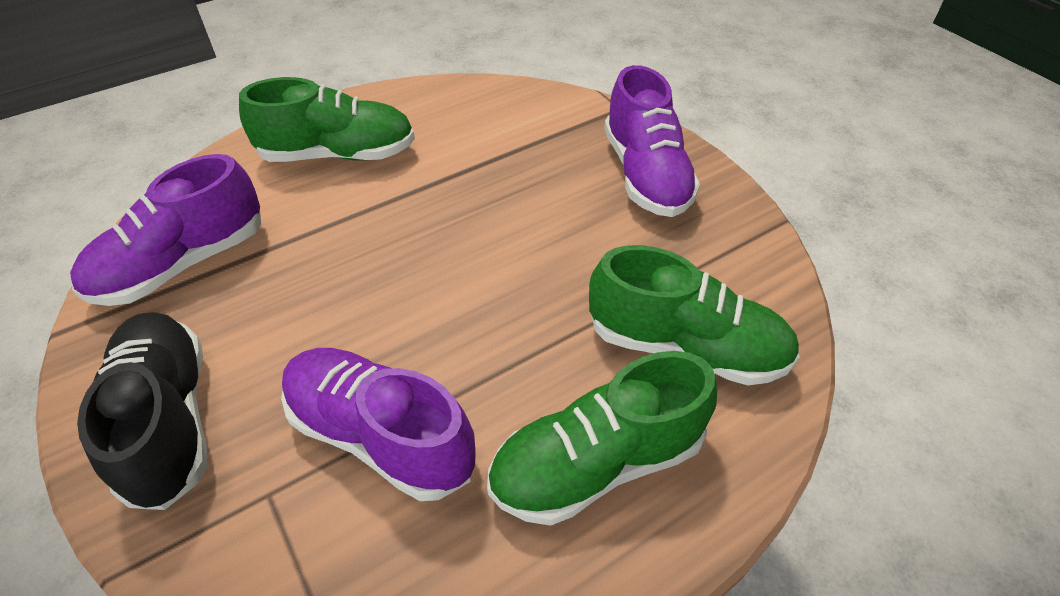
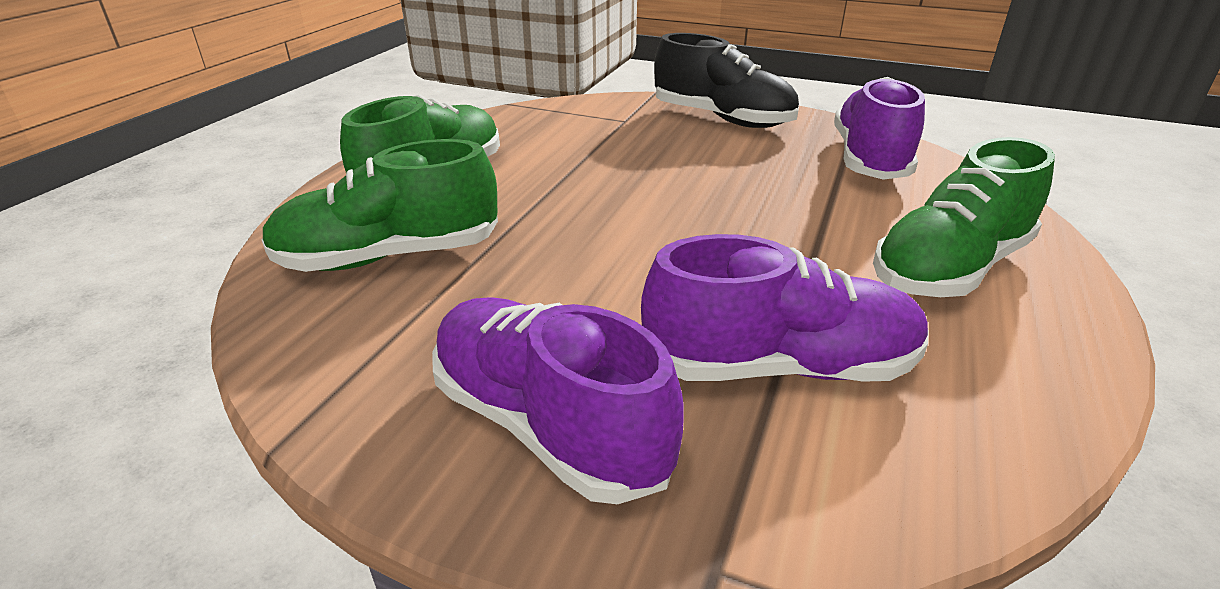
camera: 145 degrees right, 15 degrees down
purple shoe [281,348,476,501] -> purple shoe moved to [641,234,929,382]

